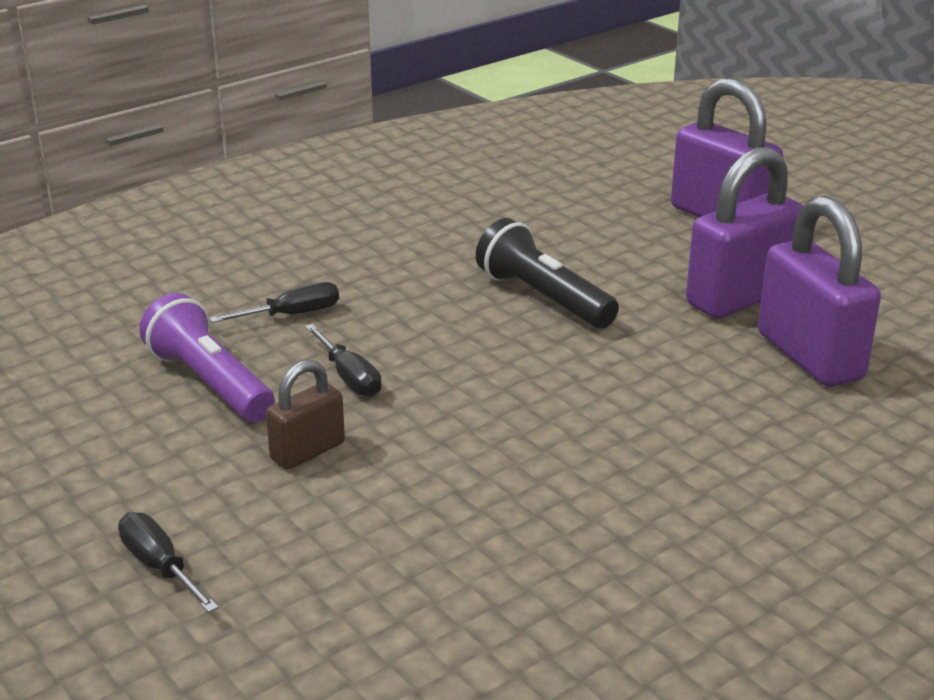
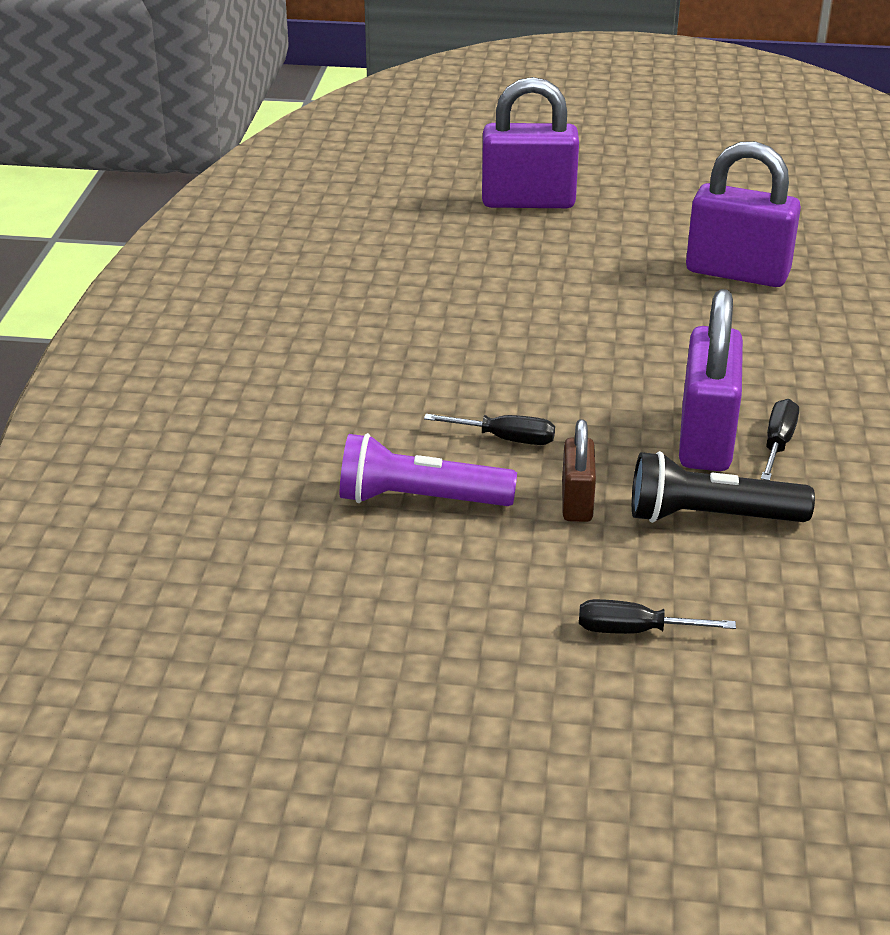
camera: 45 degrees left, 5 degrees up
black screwdriver [210,282,339,323] -> black screwdriver moved to [761,399,799,481]
black flashlight [476,218,619,328] -> black flashlight moved to [632,451,815,523]
purple padlock [686,147,803,319] -> purple padlock moved to [679,289,743,471]

